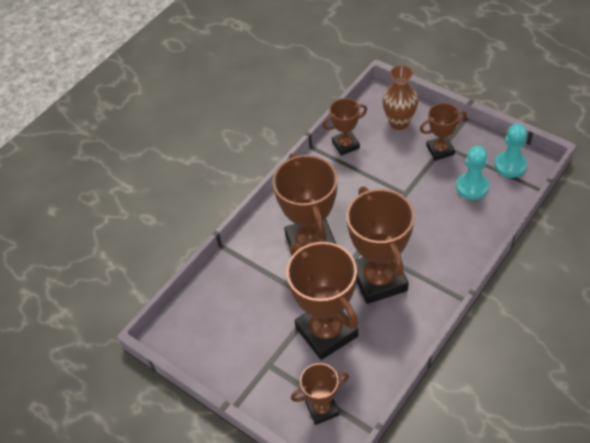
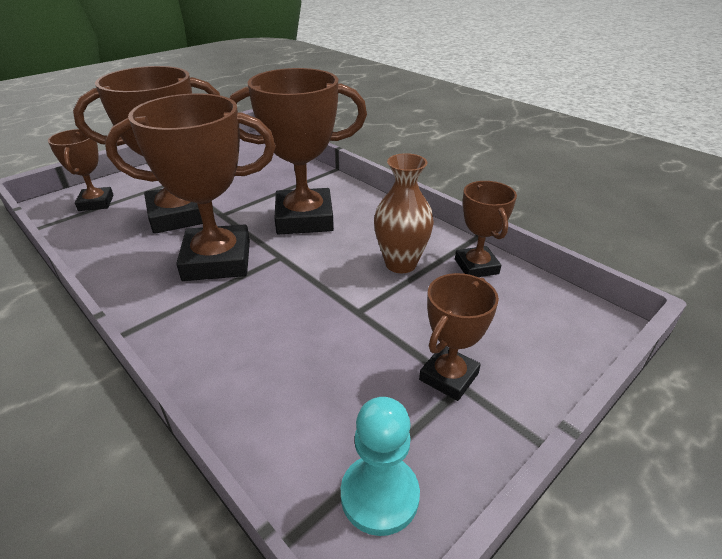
camera: 95 degrees right, 15 degrees down
brown vase [383,65,418,130] -> brown vase moved to [374,153,434,273]
brown trophy [420,103,467,161] -> brown trophy turned 45 degrees clockwise [419,273,499,401]
turquoise pawn [456,146,489,200] -> none

